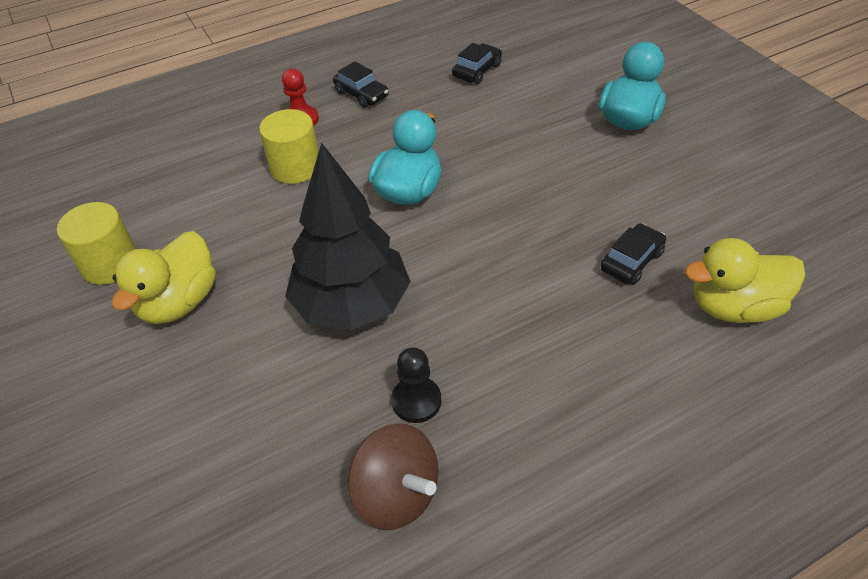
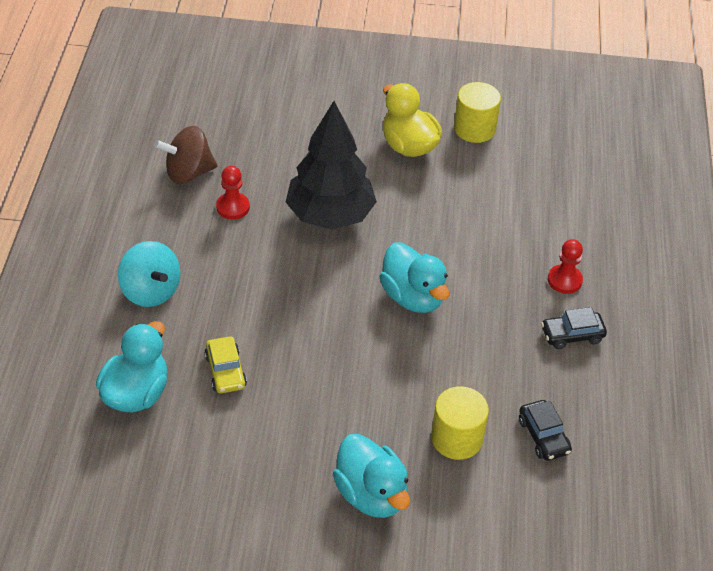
camera: 120 degrees right, 0 degrees up
yellow cylinder [259,109,319,184] -> yellow cylinder moved to [431,386,489,460]
black pawn [391,348,441,423] -> red pawn [216,166,250,220]
black car [601,223,666,285] -> yellow car [204,336,247,393]
yellow duck [685,238,805,323] -> turquoise duck [96,321,167,412]
none -> turquoise spinning top [118,241,180,307]

